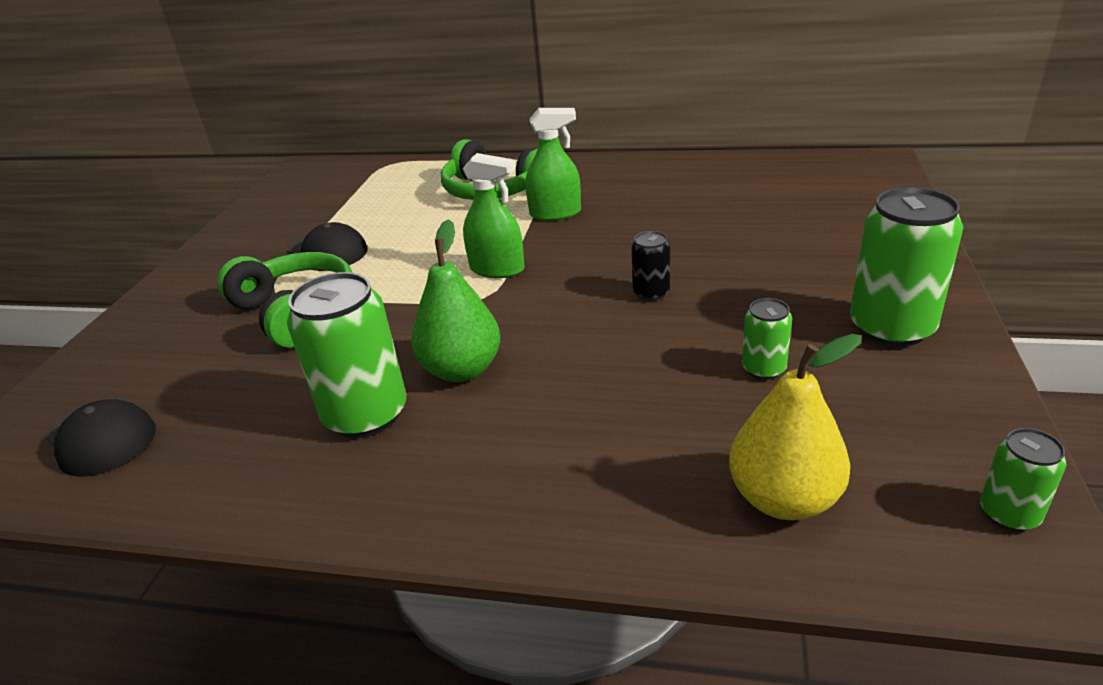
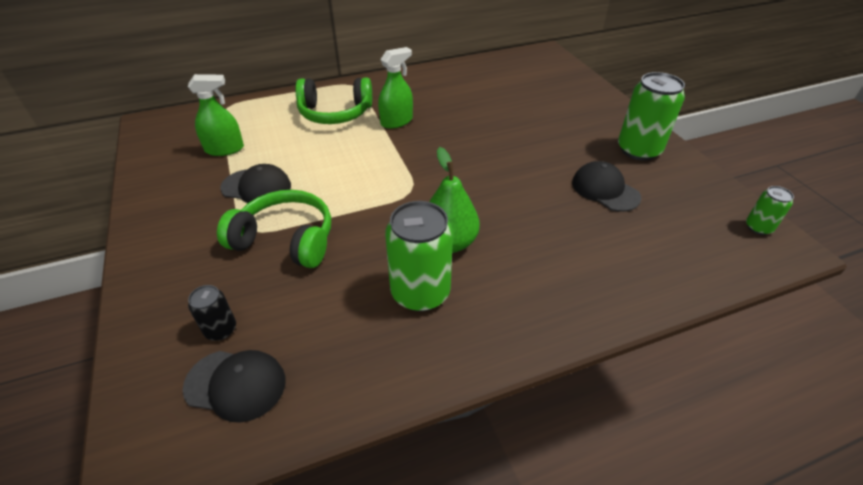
camera: 35 degrees left, 10 degrees up
green spray bottle [462,153,525,278] -> green spray bottle moved to [188,74,244,156]
black can [631,231,670,301] -> black can moved to [188,285,236,341]
yellow pear [729,334,862,520] -> none
green can [742,298,792,380] -> black cap [572,161,641,212]

